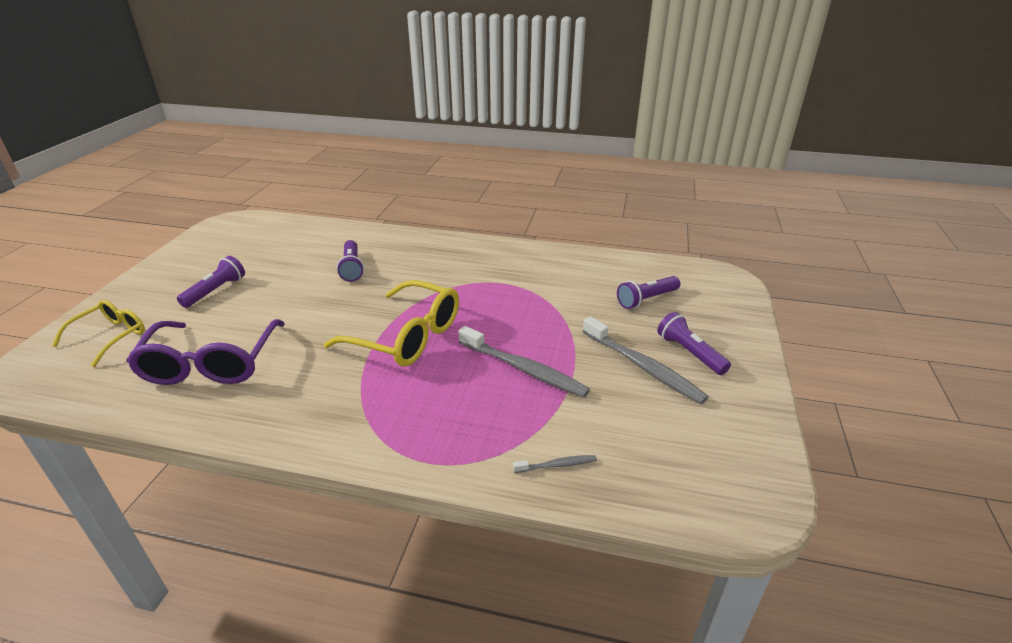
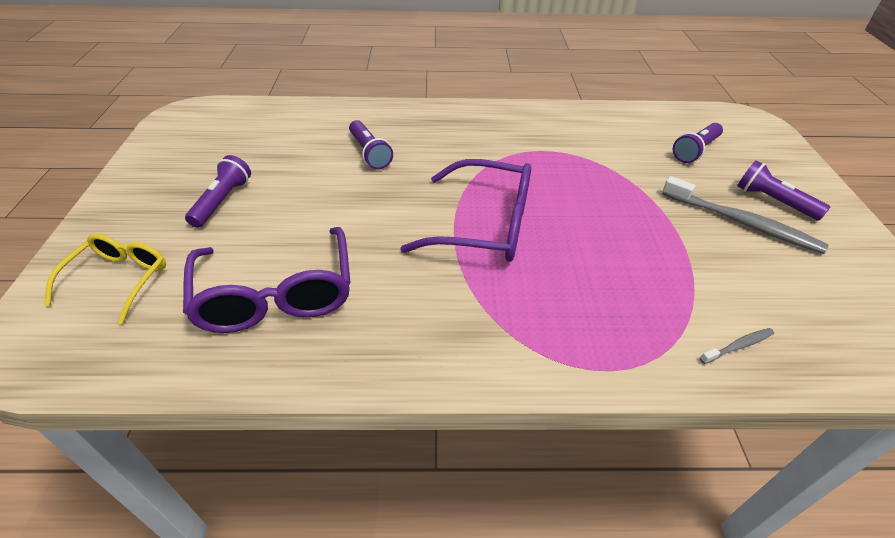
camera: 15 degrees left, 10 degrees up
yellow glasses [324,280,459,367] -> purple glasses [400,159,531,262]
grey toothbrush [458,326,590,398] -> none

